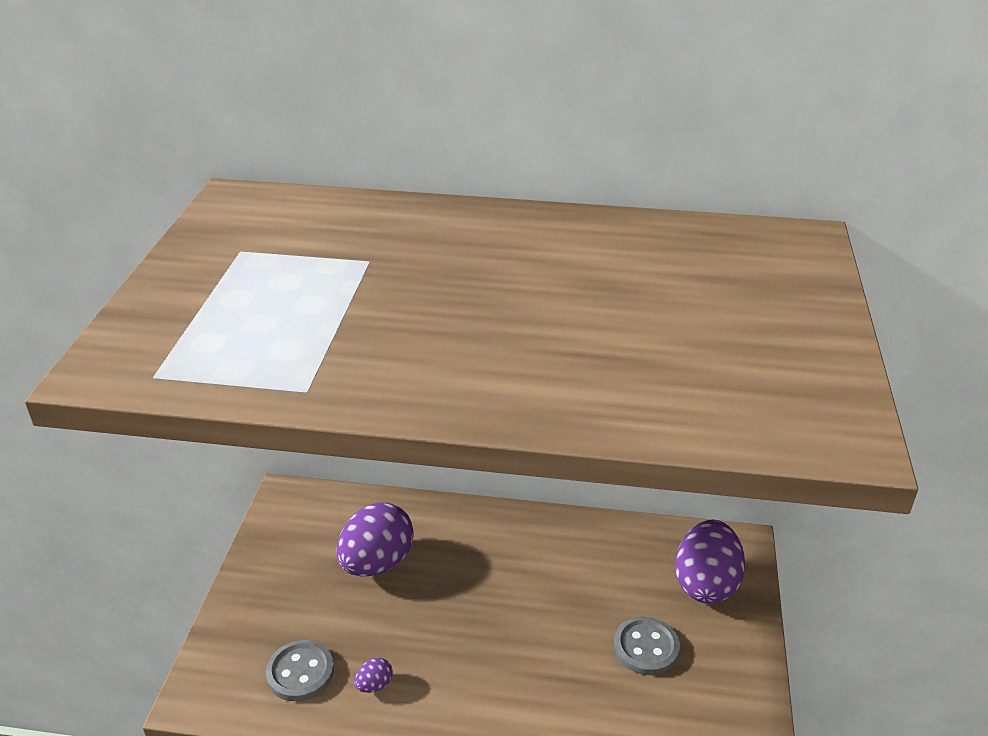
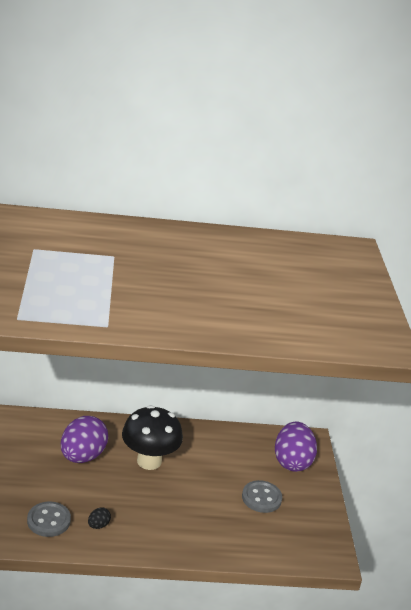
camera: 15 degrees left, 5 degrees down
purple egg [354,658,393,693] -> black egg [88,507,111,529]
none -> black mushroom [122,405,183,470]

